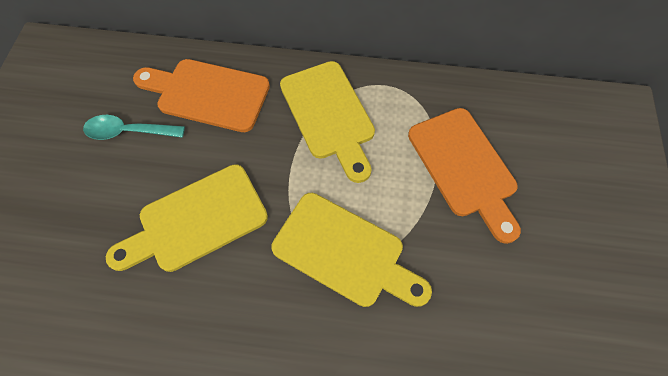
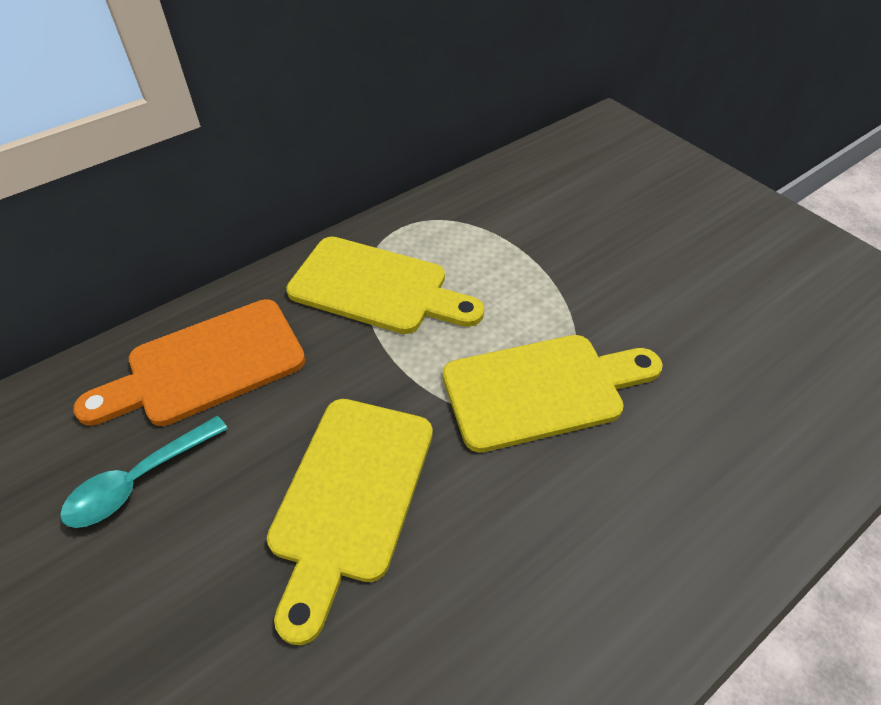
camera: 45 degrees left, 15 degrees down
orange cutting board [408,108,521,244] -> none

